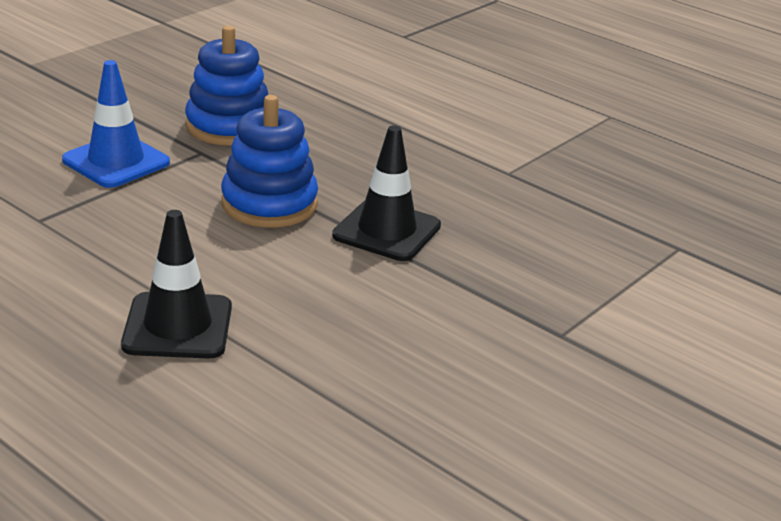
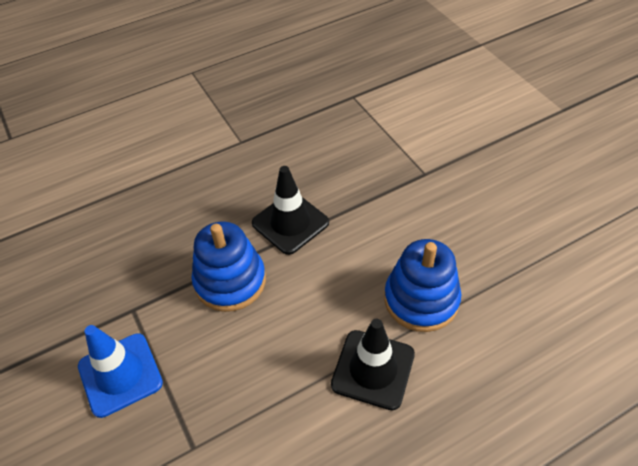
camera: 65 degrees left, 20 degrees up
blue stacking toy [185,26,268,146] -> blue stacking toy moved to [384,239,461,332]

